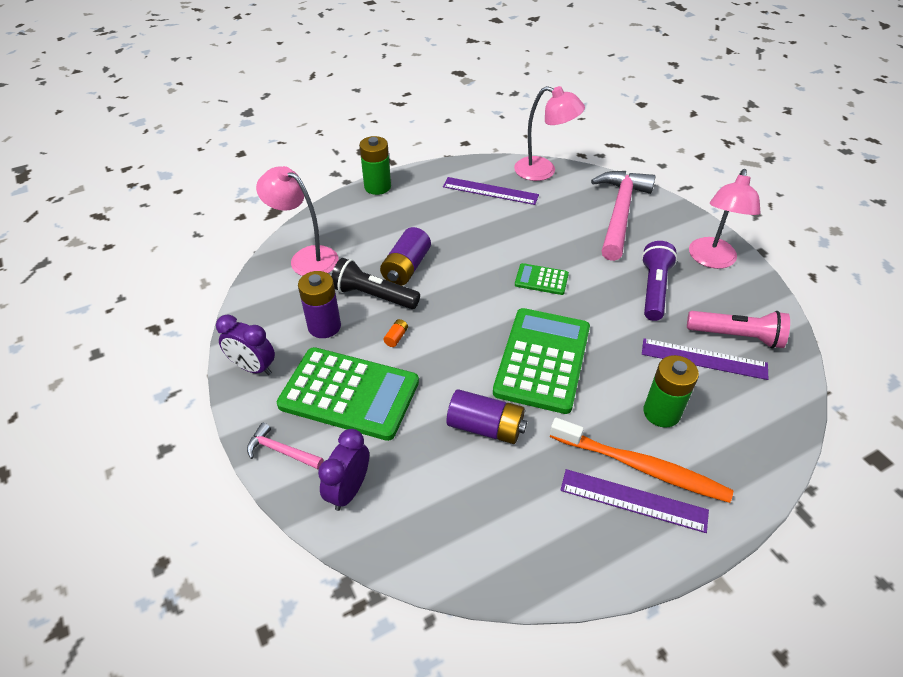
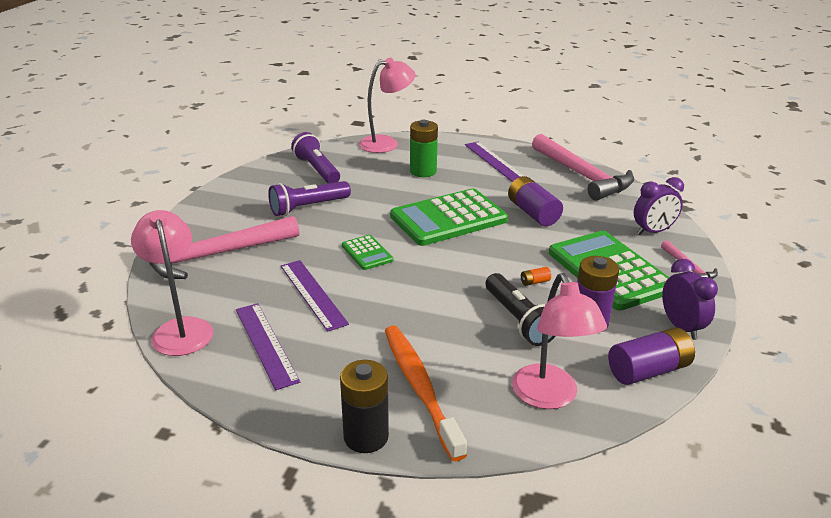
camera: 135 degrees left, 15 degrees down
green battery [359,136,391,195] -> black battery [340,360,389,453]
purple battery [380,227,431,286] -> purple battery moved to [608,327,695,385]
orange toothbrush [550,418,733,503] -> orange toothbrush moved to [385,326,467,461]
purple ruler [642,338,769,380] -> purple ruler moved to [281,260,349,332]
pink flashlight [687,311,790,348] -> purple flashlight [291,132,340,184]
pink lamp [689,169,761,269] -> pink lamp moved to [359,58,416,153]
none -> pink hammer [532,134,634,201]

